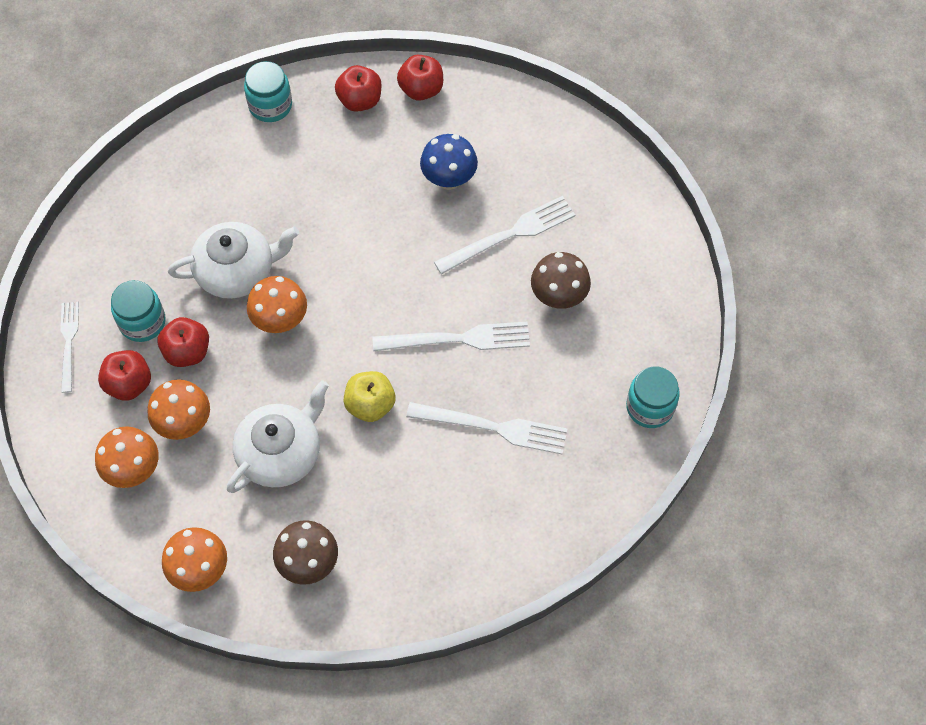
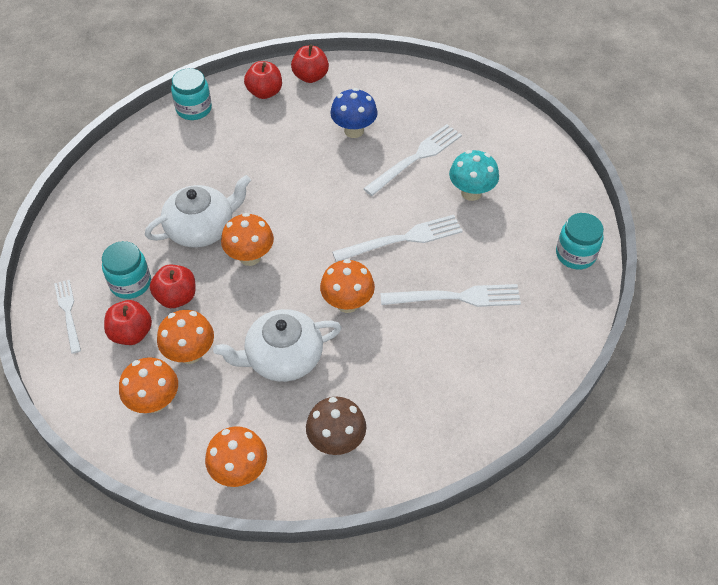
camera: 15 degrees left, 10 degrees down
white teapot [227,380,329,493] -> white teapot turned 135 degrees counterclockwise [213,309,342,382]
yellow apple [343,371,395,422] -> orange mushroom [320,259,375,313]
brown mushroom [531,252,591,309] -> turquoise mushroom [449,150,499,201]

